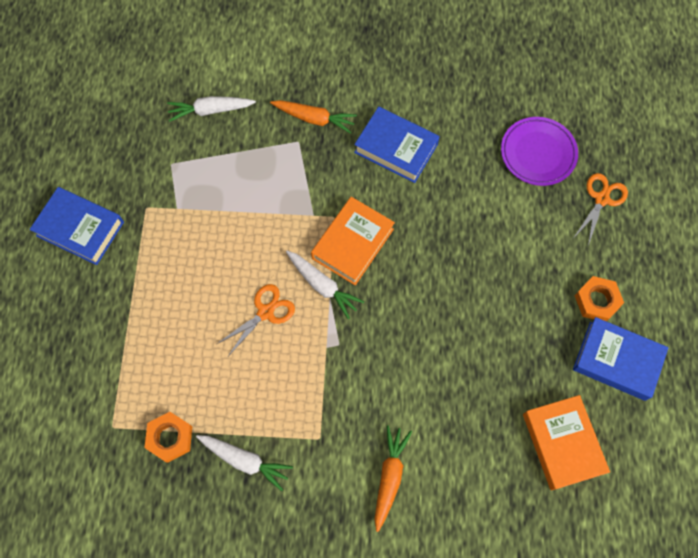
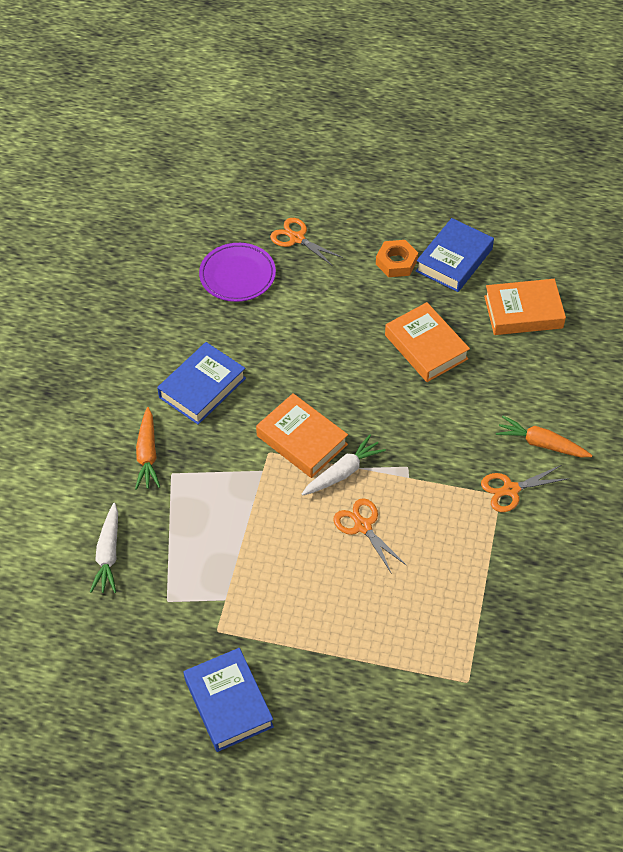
camera: 80 degrees left, 15 degrees down
blue book [30,187,124,265] -> blue book turned 60 degrees counterclockwise [183,648,274,752]
orange nut [144,412,192,463] -> none
white carrot [196,435,293,491] -> none
orange carrot [270,100,357,134] -> orange carrot turned 150 degrees clockwise [135,407,160,490]
none -> orange book [385,302,470,382]
none -> orange scissors [481,465,569,512]

